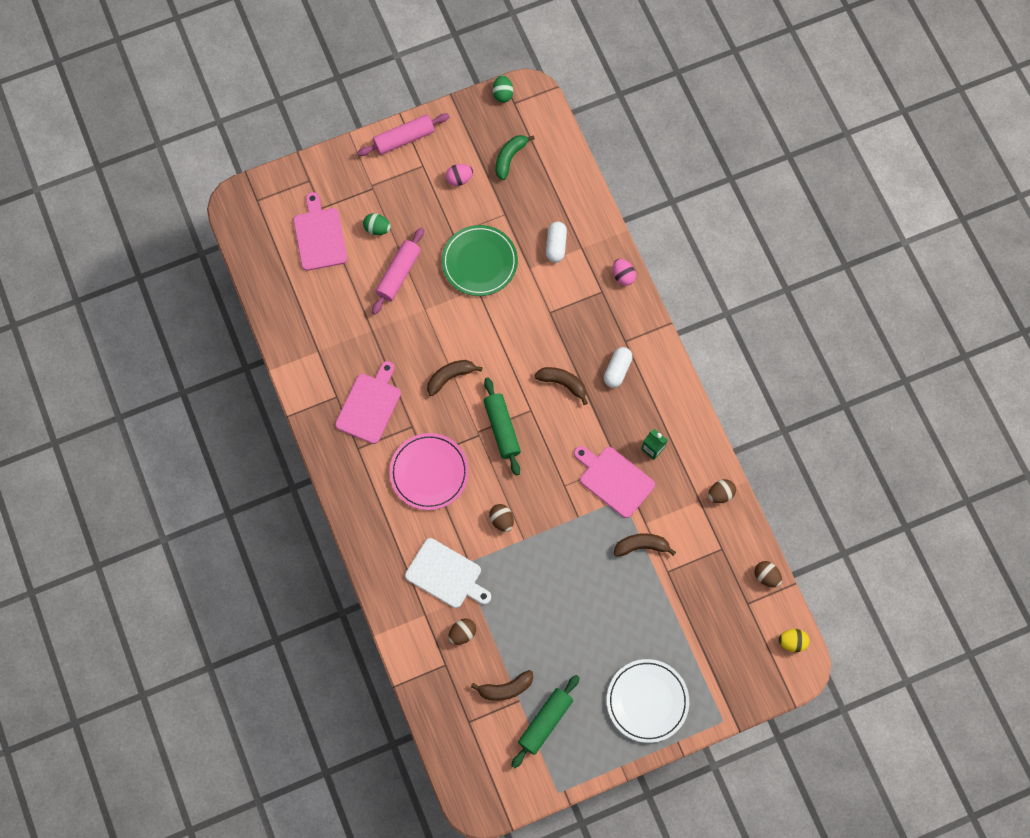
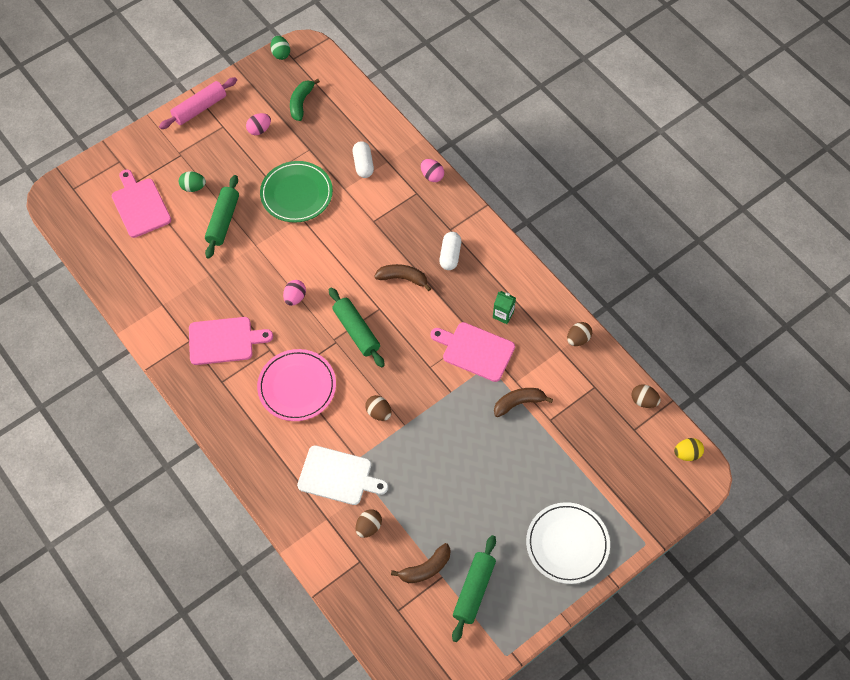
camera: 15 degrees left, 10 degrees down
pink cutting board [335,361,401,444] -> pink cutting board turned 75 degrees clockwise [189,317,273,365]
pink rolling pin [372,228,424,314] -> green rolling pin [205,175,239,259]
brown banana [427,360,483,396] -> pink egg [283,280,306,306]

